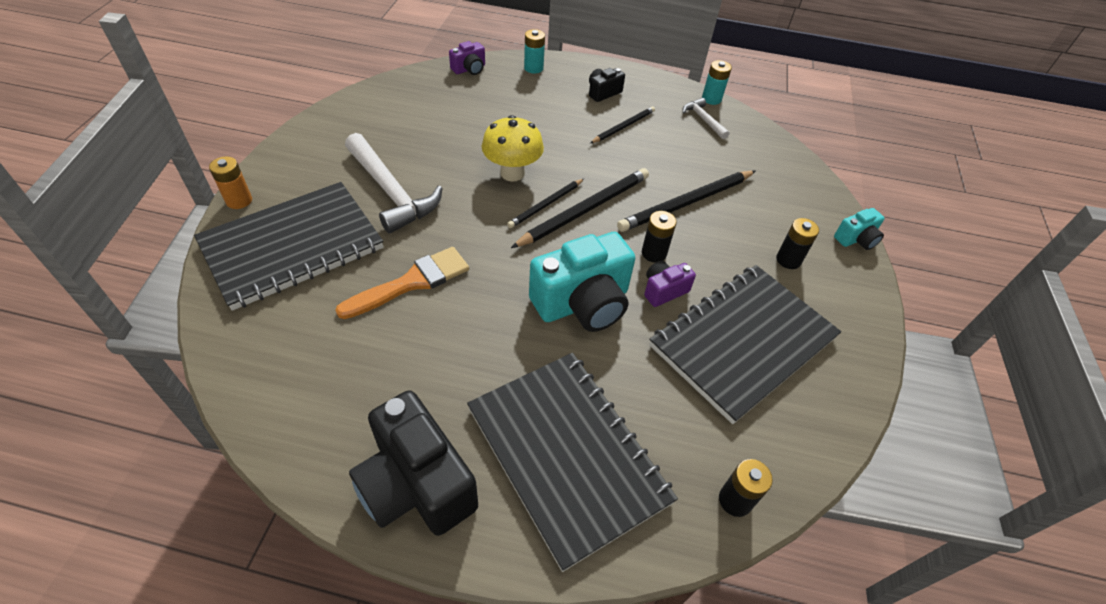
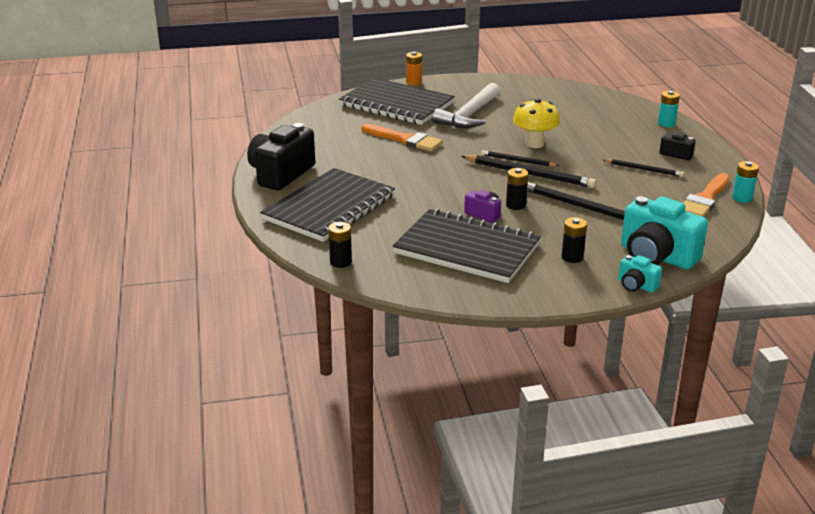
camera: 70 degrees right, 20 degrees down
purple camera [449,41,485,75] -> none
turquoise camera [529,232,635,332] -> turquoise camera moved to [621,196,708,269]
white hammer [683,98,730,139] -> orange brush [684,173,730,217]

